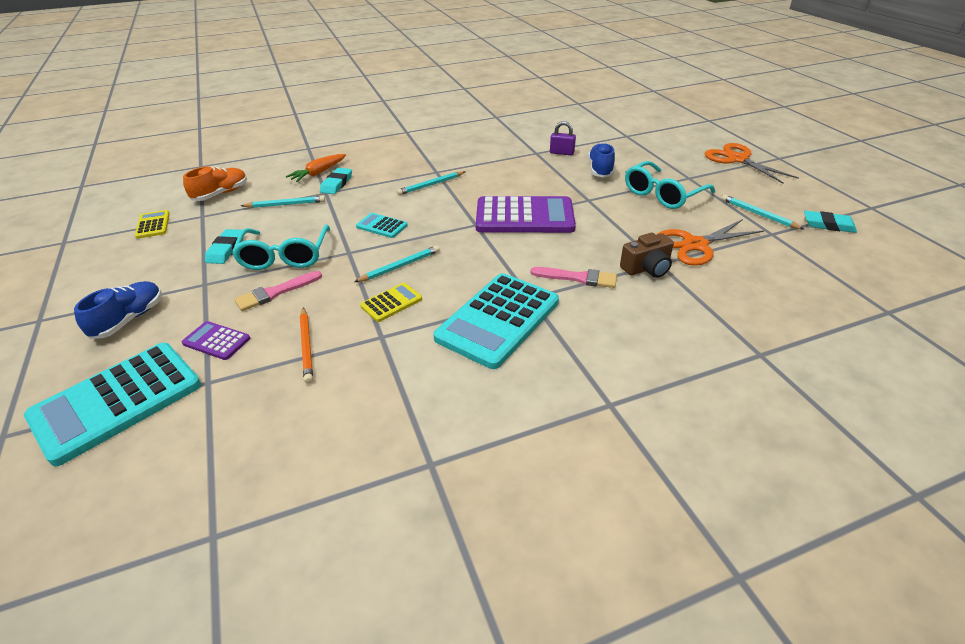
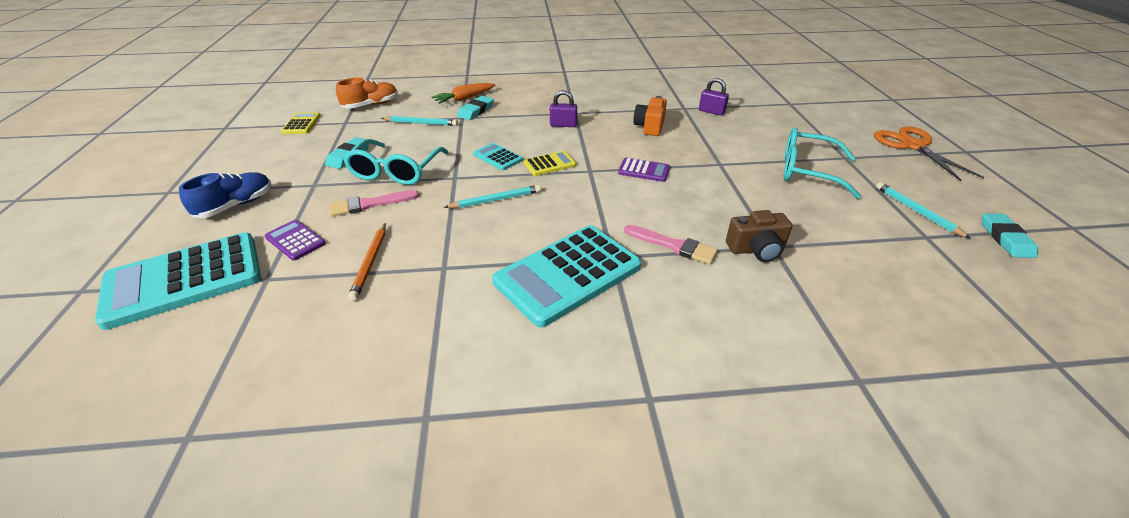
camera: 15 degrees right, 0 degrees up
yellow calculator [360,283,422,322] -> yellow calculator moved to [524,151,576,176]
turquoise pencil [397,171,465,195] -> purple padlock [550,90,577,127]
purple calculator [476,196,576,233] -> purple calculator [618,158,670,182], size x0.46
blue shoe [588,143,615,178] -> none
turquoise glasses [625,161,715,209] -> turquoise glasses turned 45 degrees clockwise [784,127,861,199]
orange scissors [656,219,764,266] -> none
turquoise eraser [804,211,857,233] -> turquoise eraser turned 60 degrees clockwise [982,213,1038,258]
none -> orange camera [633,96,667,136]

